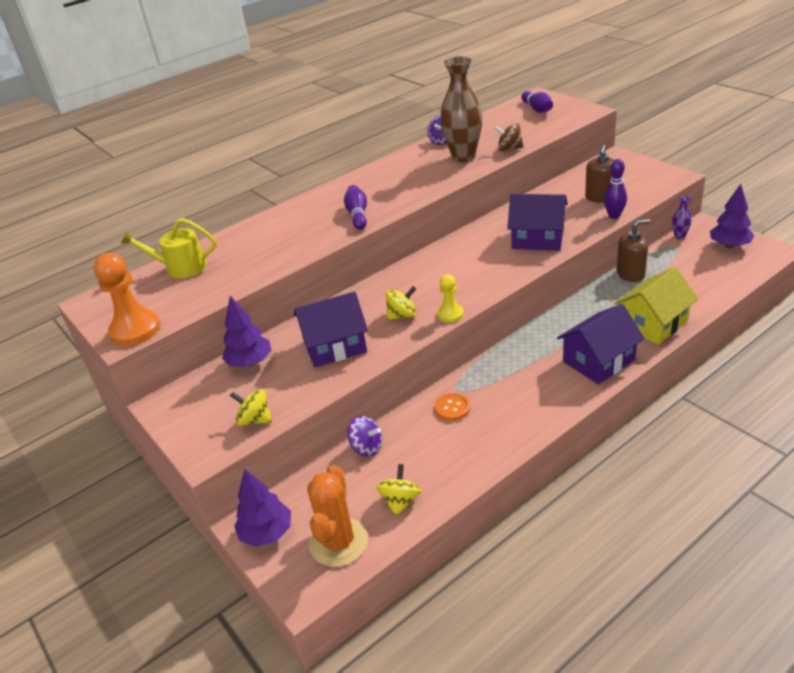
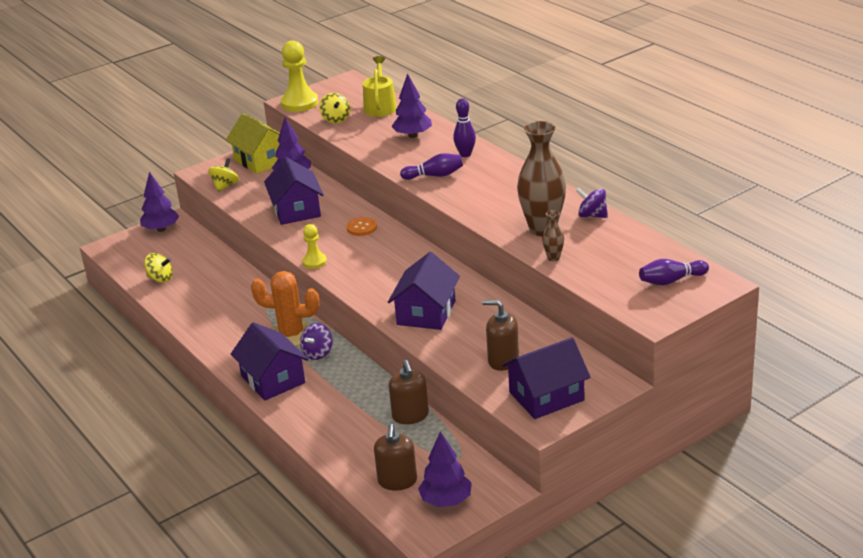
camera: 90 degrees right, 5 degrees down
orange pawn [94,253,160,346] -> yellow pawn [281,40,318,112]
orange cactus [307,465,368,567] -> orange cactus moved to [251,271,319,346]
purple spinning top [347,416,382,457] -> purple spinning top moved to [300,323,333,360]
yellow spinning top [386,286,417,320] -> yellow spinning top moved to [319,93,350,123]
orange button [434,393,471,421] -> orange button moved to [347,217,377,236]
brown spinning top [494,123,524,151] -> brown vase [542,210,564,261]
purple bowling pin [604,159,627,219] -> purple bowling pin moved to [453,98,476,157]
yellow house [615,267,698,345] -> yellow house moved to [226,113,280,174]
purple vase [672,196,692,239] -> none
none -> brown soap dispenser [374,424,417,491]
none -> purple tree [391,73,432,138]
none -> purple house [502,337,591,419]

